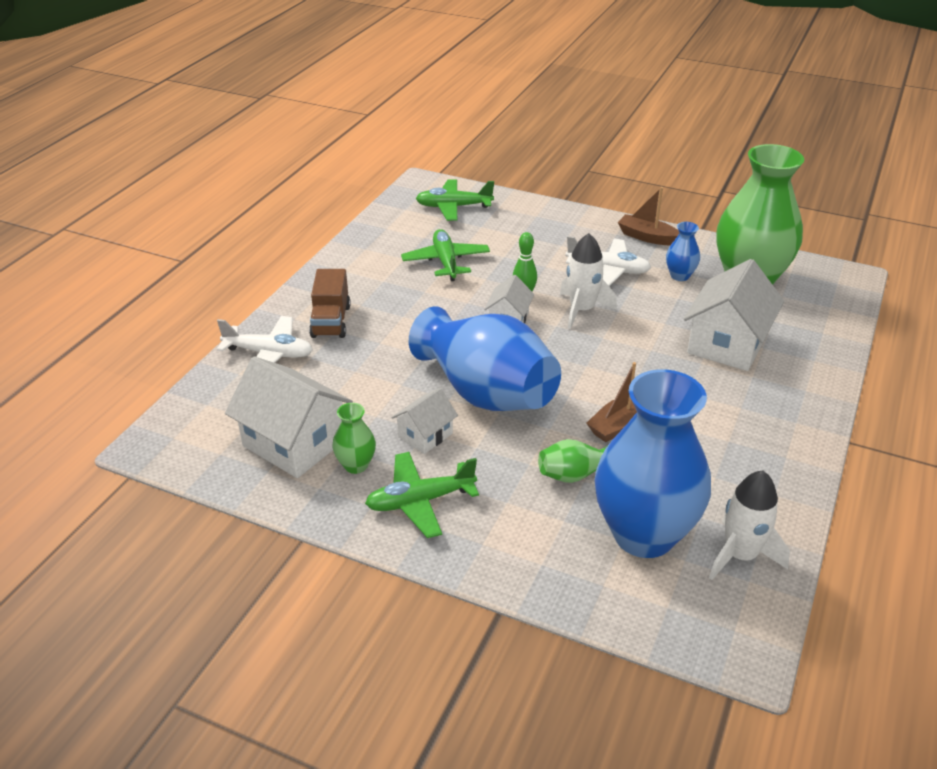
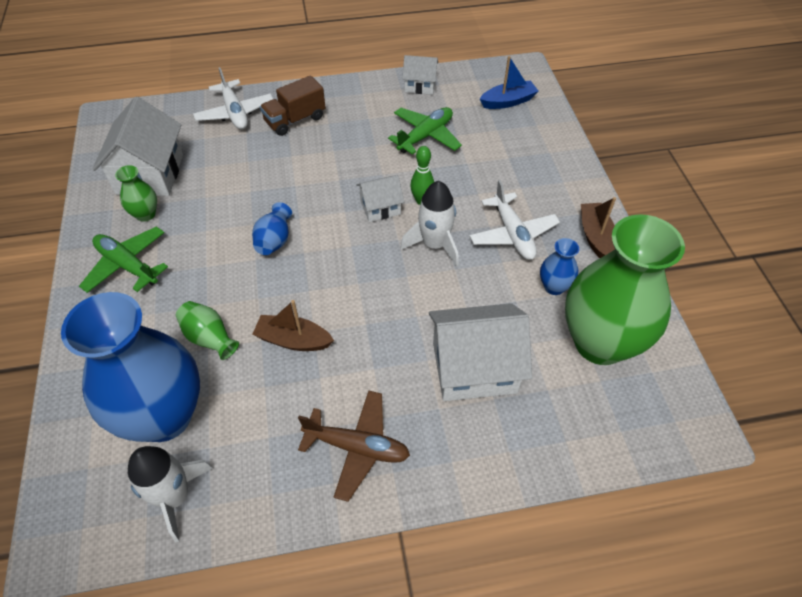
camera: 55 degrees right, 15 degrees up
white house [391,388,458,454] -> white house moved to [402,55,438,95]
blue vase [409,306,561,411] -> blue vase [252,202,292,255], size x0.42
green plane [416,179,494,221] -> blue boat [480,56,538,109]
none -> brown plane [298,391,410,502]

